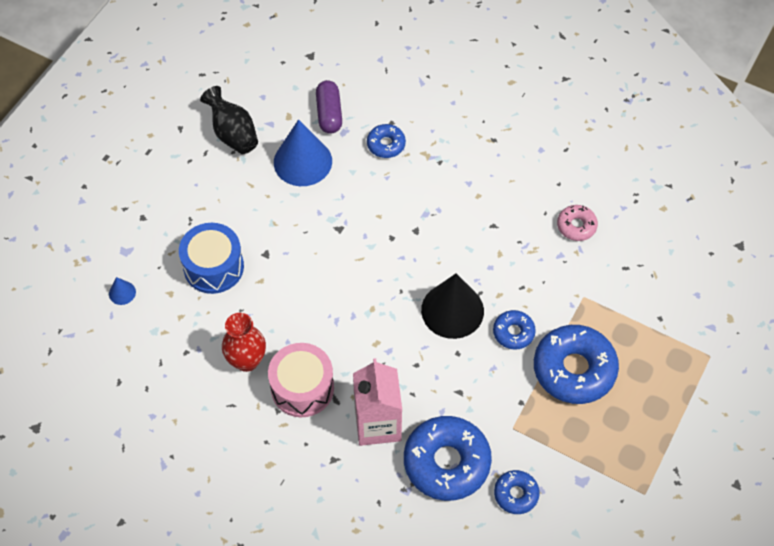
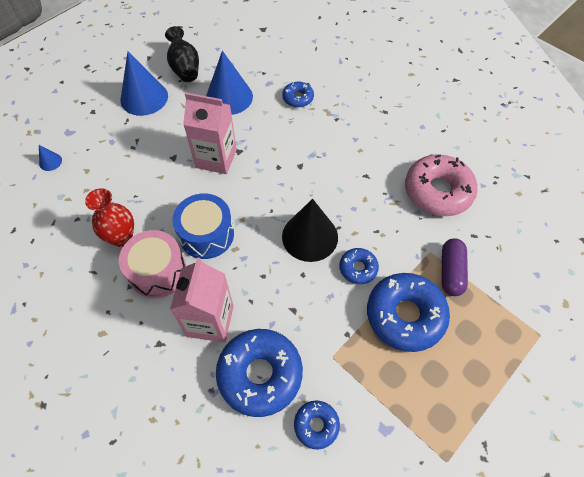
camera: 15 degrees right, 0 degrees up
blue drum [179,223,244,294] -> blue drum moved to [172,193,234,259]
purple capsule [316,80,342,134] -> purple capsule moved to [442,238,468,296]
pink donut [557,205,598,241] -> pink donut [405,154,478,216], size x1.96
none -> blue cone [120,51,168,116]
none -> pink carton [183,92,237,174]

